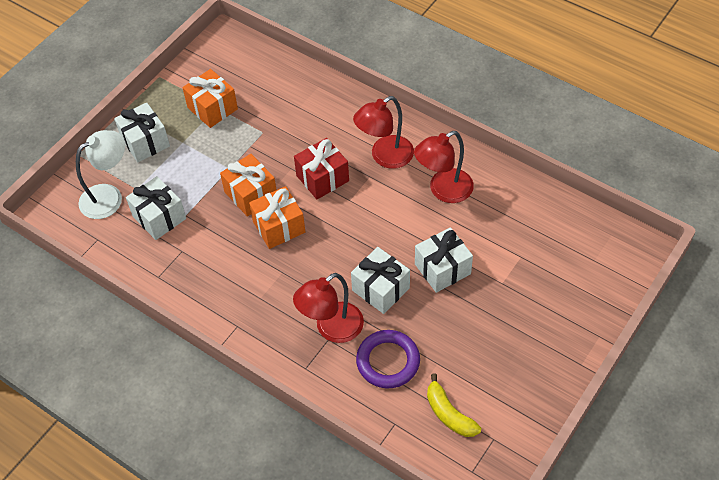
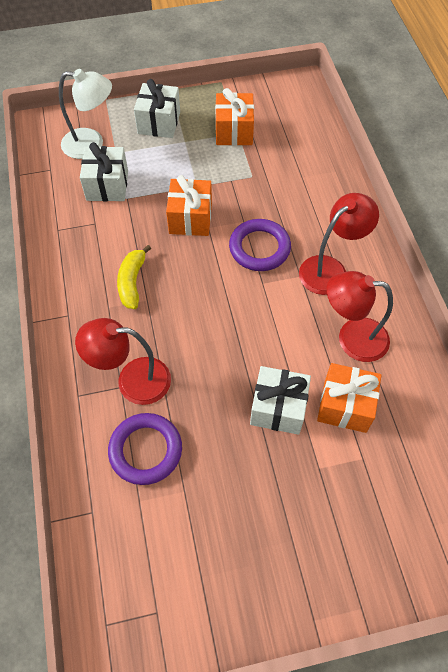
camera: 40 degrees right, 5 degrees up
orange gift [249,186,305,249] -> orange gift moved to [317,363,381,433]
red gift [294,138,349,200] -> purple ring [229,219,291,271]
white gift [351,247,410,314] -> none
red lamp [353,96,414,169] -> red lamp turned 135 degrees clockwise [299,193,379,295]
yellow banana [427,374,481,437] -> yellow banana moved to [117,245,151,309]

